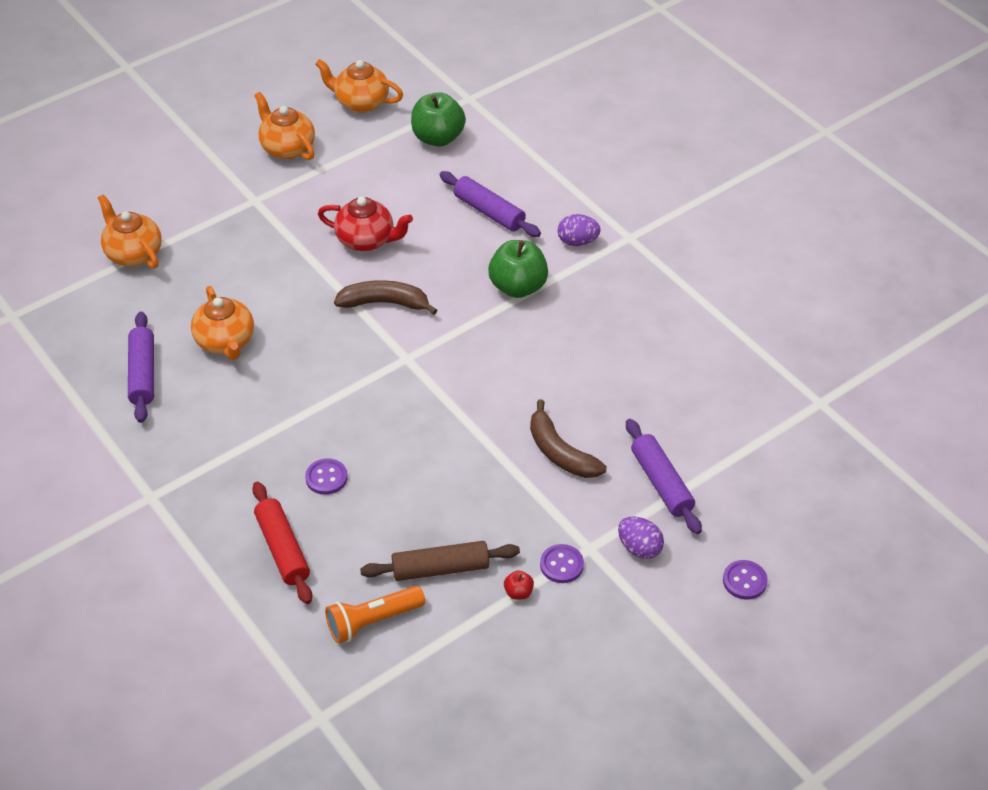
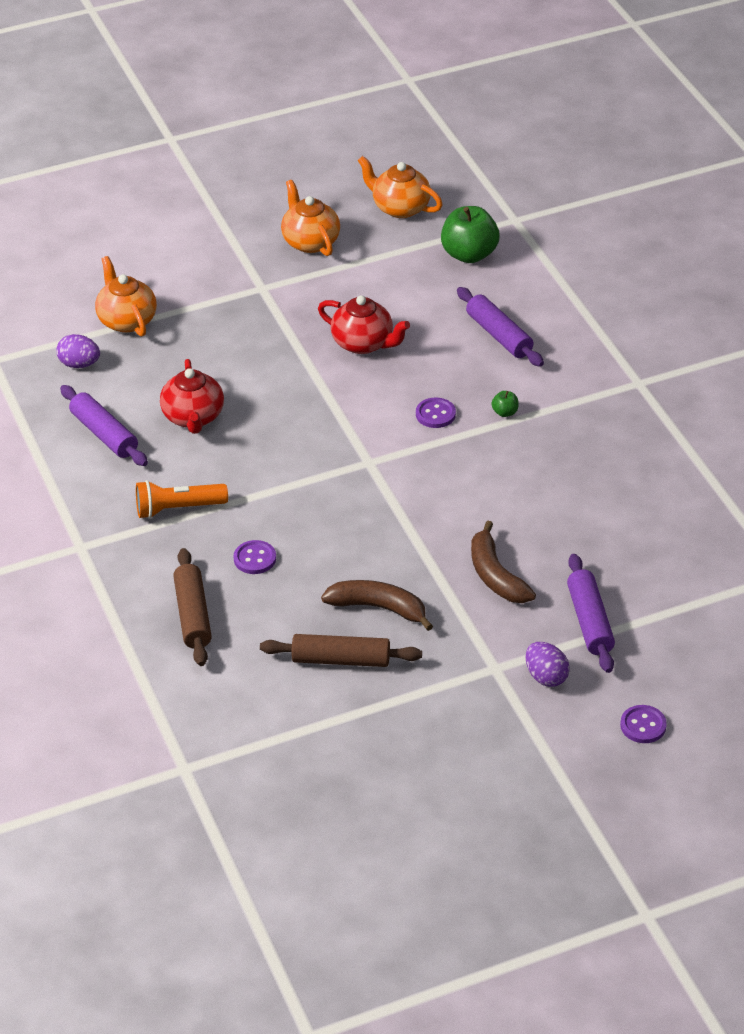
camera: 15 degrees right, 5 degrees down
purple rolling pin [128,312,154,423] -> purple rolling pin turned 45 degrees counterclockwise [60,385,148,466]
orange teapot [191,286,254,360] -> red teapot [160,359,224,434]
red rolling pin [252,482,312,604] -> brown rolling pin [173,548,212,666]
orange flashlight [325,586,425,643] -> orange flashlight moved to [136,480,228,519]
brown banana [334,280,437,315] -> brown banana moved to [321,580,433,631]
green apple [488,240,548,298] -> green apple [491,391,519,417], size x0.43
red apple [504,570,534,600] -> none
purple button [540,544,584,583] -> purple button moved to [416,398,456,428]
purple egg [558,214,601,246] -> purple egg moved to [56,334,100,368]

